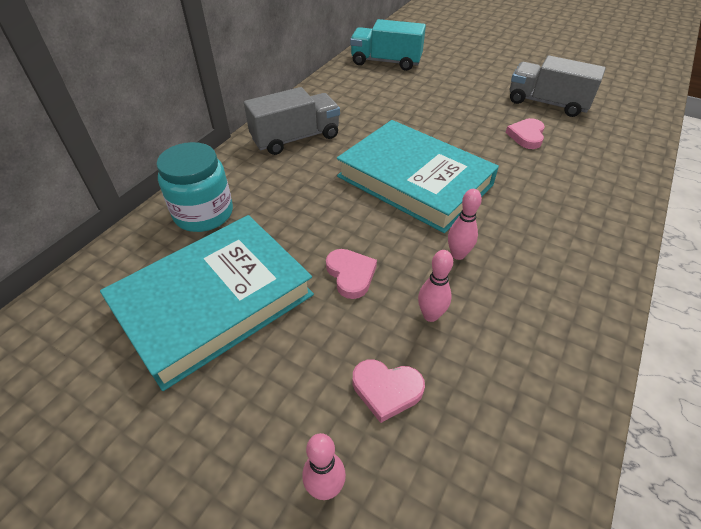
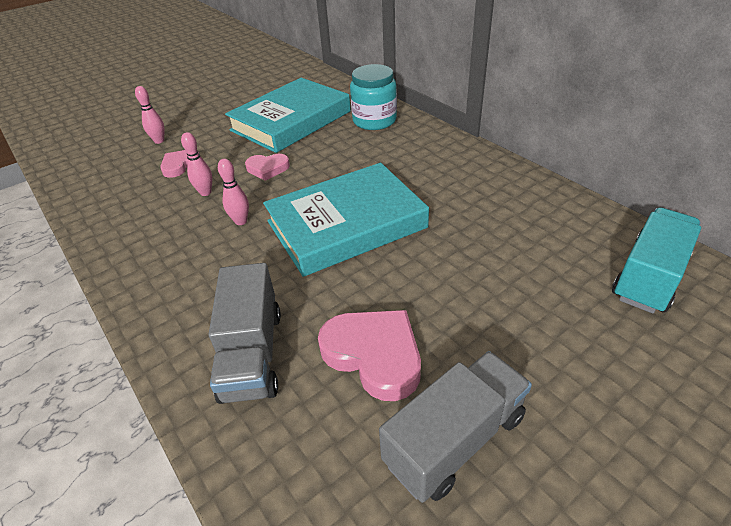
camera: 115 degrees right, 5 degrees down
turquoise book [100,215,314,391] -> turquoise book turned 60 degrees clockwise [225,78,351,153]
grey truck [244,87,340,155] -> grey truck moved to [209,263,281,404]
pink heart [506,118,545,149] -> pink heart [318,310,421,401], size x1.68

